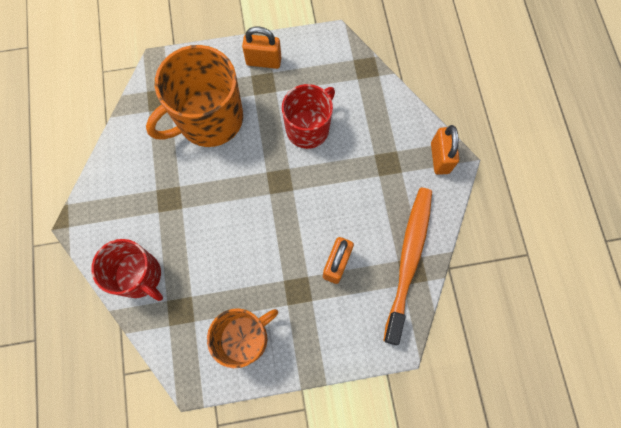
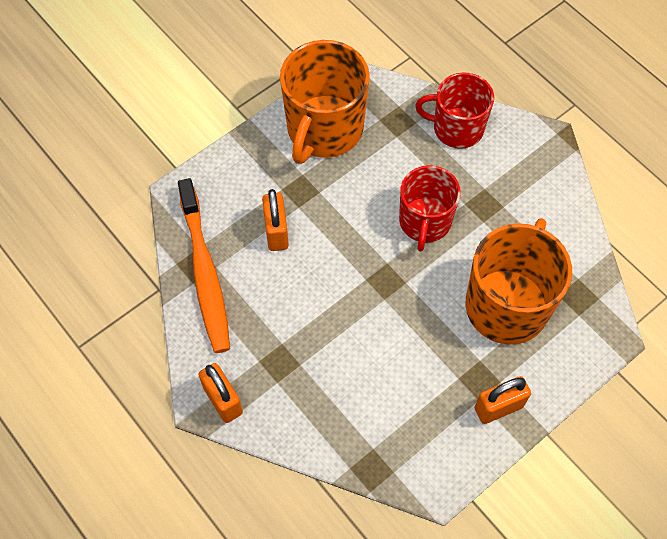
camera: 150 degrees right, 10 degrees down
orange mug [207,308,278,368] -> orange mug [280,40,370,164], size x1.52
red mug [282,84,335,149] -> red mug moved to [399,165,461,251]

